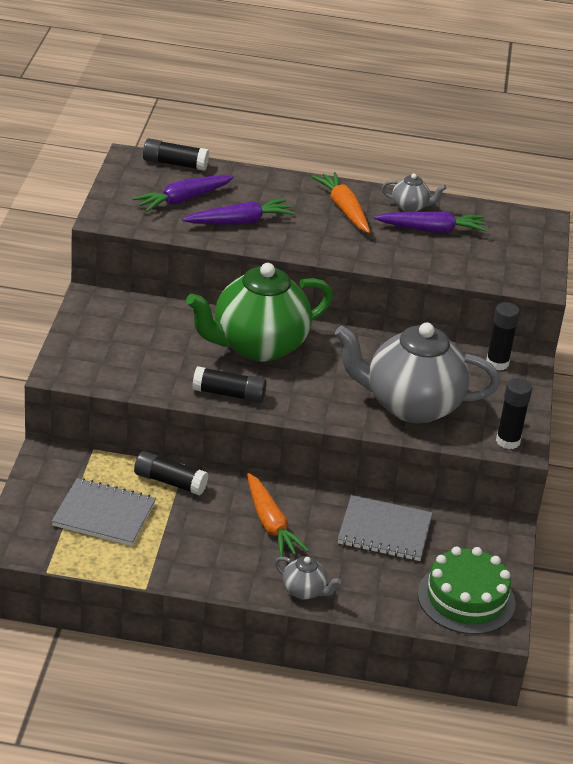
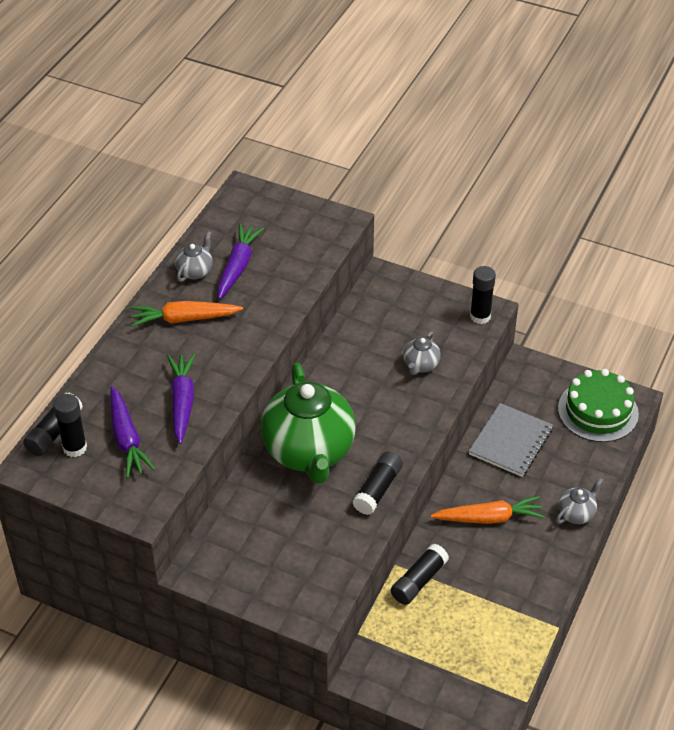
camera: 70 degrees left, 10 degrees up
grey notebook [52,478,156,546] -> none
grey teapot [335,322,500,423] -> grey teapot [403,331,441,375], size x0.42
black glue stick [486,302,520,371] -> black glue stick moved to [53,394,87,457]

